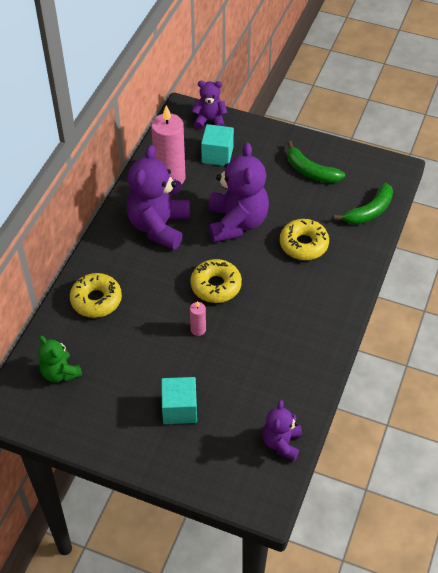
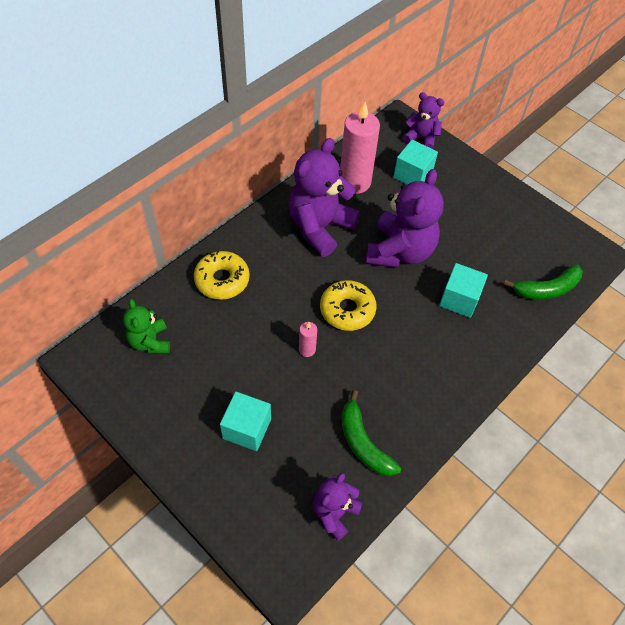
camera: 20 degrees right, 5 degrees up
yellow donut [280,219,329,260] -> turquoise cube [439,263,488,318]
green banana [287,141,345,183] -> green banana moved to [341,390,401,476]

